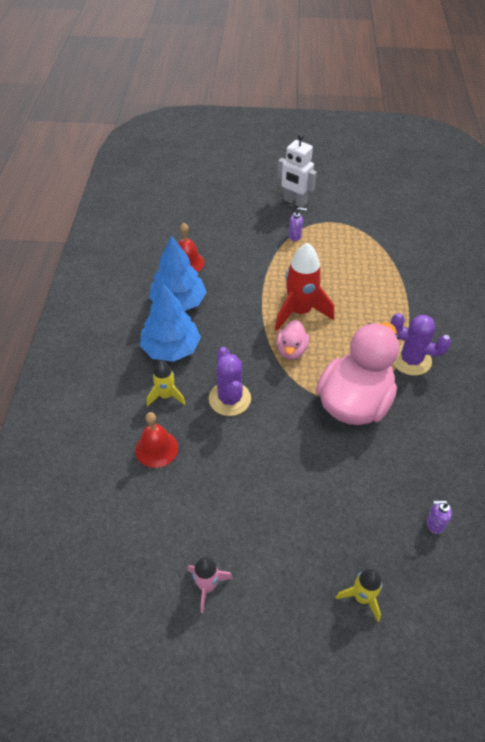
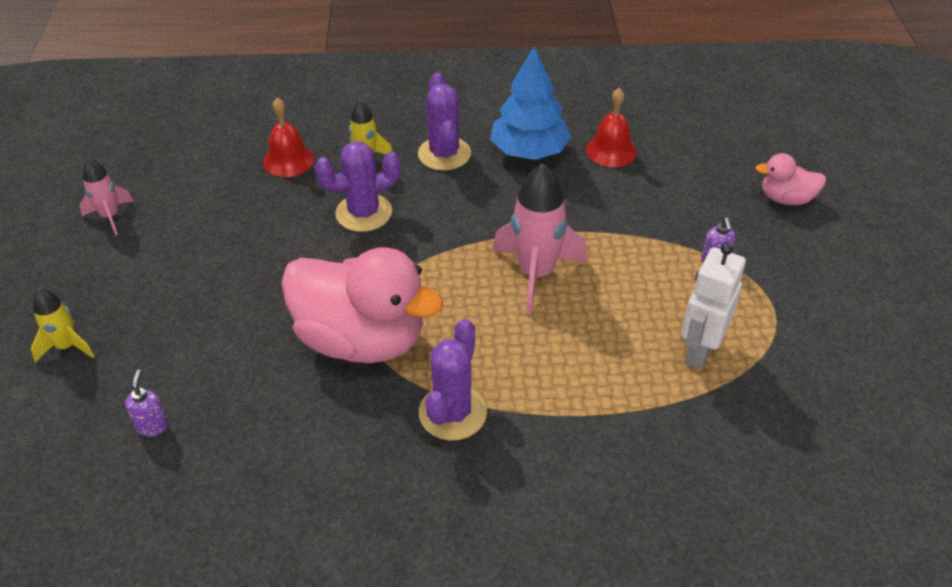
camera: 85 degrees right, 5 degrees down
blue tree [140,283,201,362] -> purple cactus [418,73,471,171]
red rocket [275,243,334,331] -> pink rocket [493,163,588,315]
pink duck [276,320,309,360] -> pink duck moved to [755,153,826,205]
white robot [277,134,317,208] -> white robot moved to [681,243,746,370]

